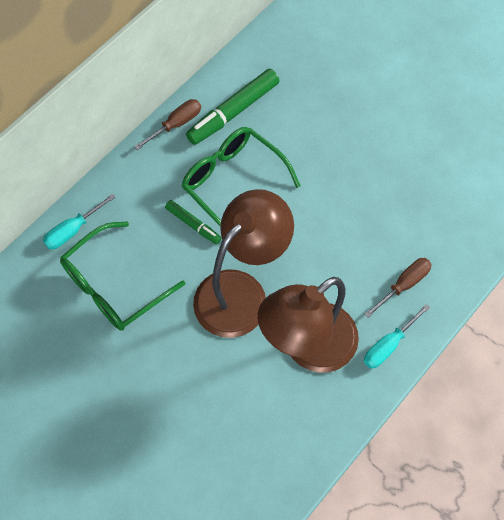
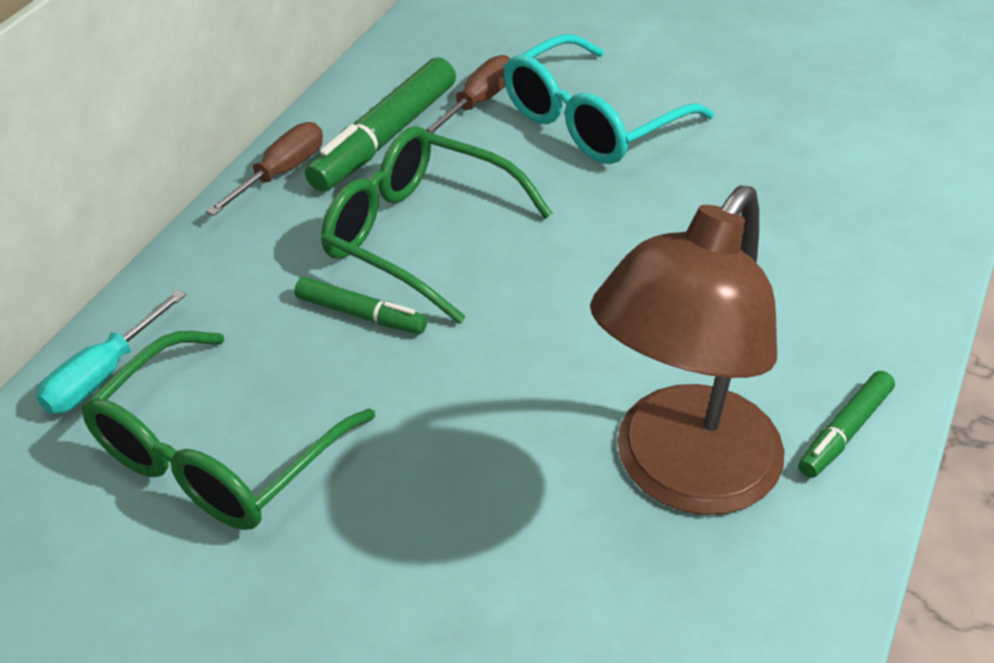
camera: 15 degrees left, 20 degrees down
brown lamp [193,189,294,338] -> none
brown screwdriver [364,258,432,318] -> brown screwdriver moved to [425,55,510,134]
turquoise screwdriver [364,304,430,369] -> green marker [798,371,895,478]
none -> turquoise glasses [504,34,714,164]

